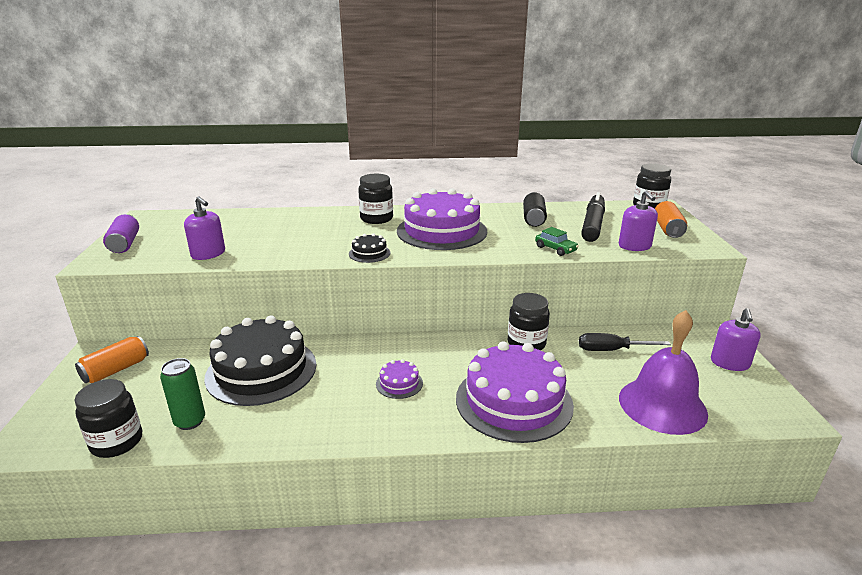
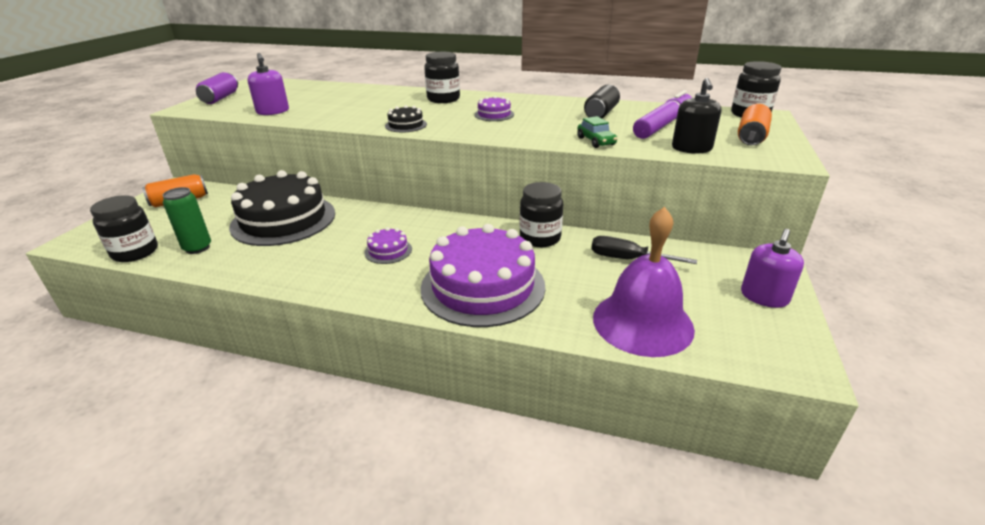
camera: 20 degrees right, 5 degrees up
purple cake [397,188,487,250] -> purple cake [475,96,514,121], size x0.42
black marker [581,192,605,242] -> purple marker [633,90,692,139]
purple soap dispenser [619,190,658,251] -> black soap dispenser [672,78,721,154]

